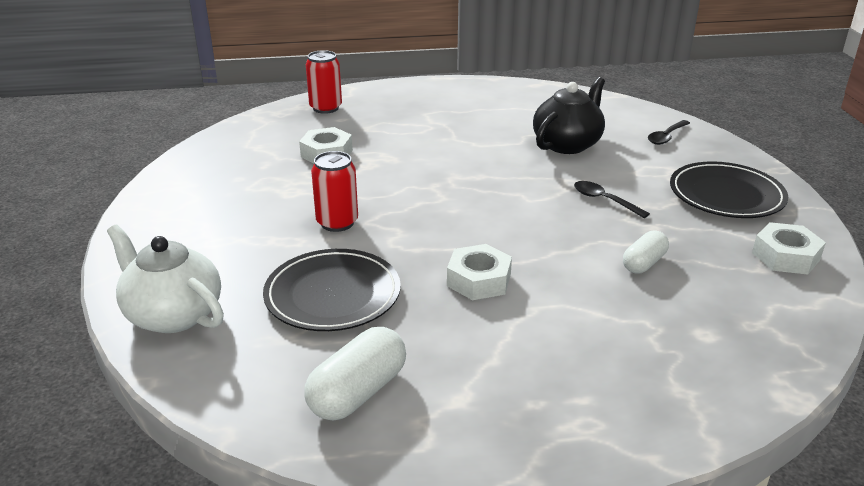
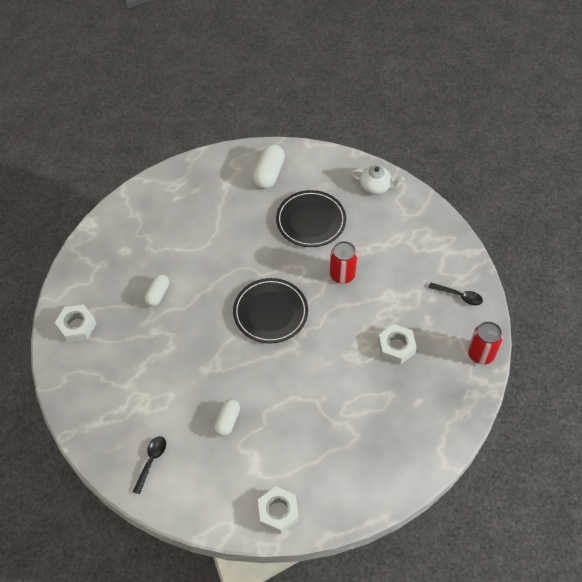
camera: 160 degrees right, 25 degrees up
white teapot [107,225,224,333] -> white teapot [351,165,404,195], size x0.66
red can [306,50,342,114] -> red can moved to [468,321,503,364]
white nut [447,244,512,300] -> white nut moved to [258,486,299,534]
black teapot [533,77,605,154] -> white capsule [214,399,240,436]
black spoon [574,181,650,218] -> black spoon moved to [428,282,483,305]
black plate [670,161,788,218] -> black plate moved to [233,278,308,343]

